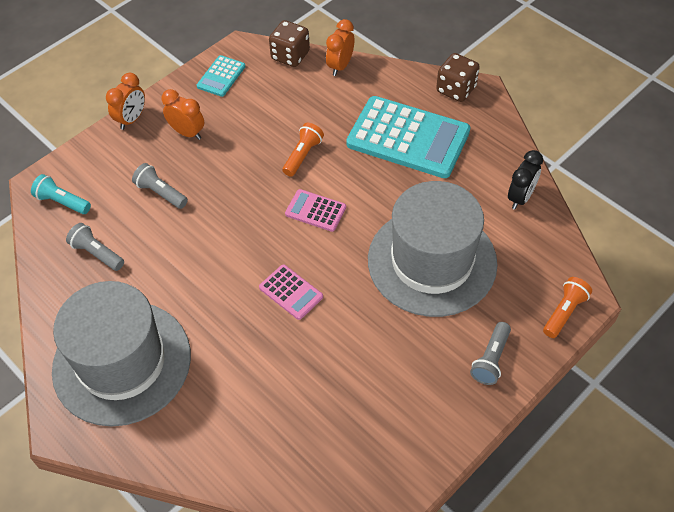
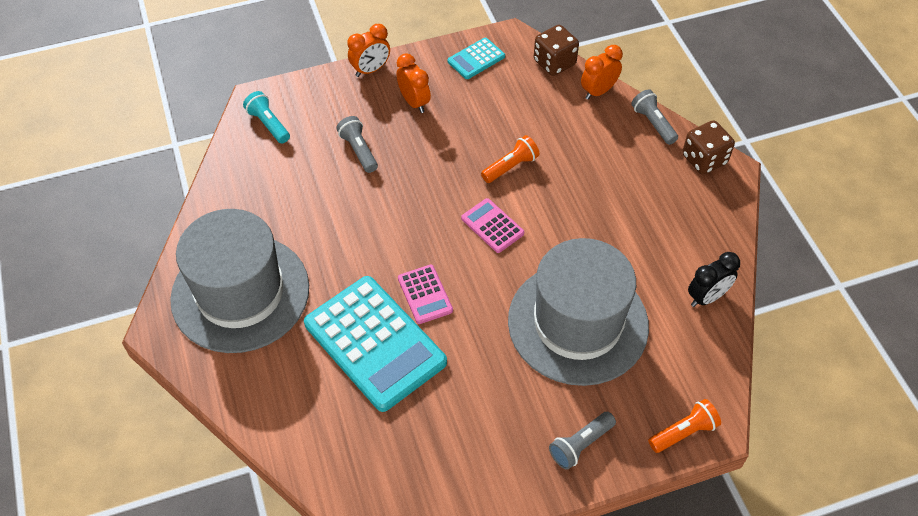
camera: 25 degrees right, 0 degrees up
grey flashlight [66,223,124,271] -> grey flashlight moved to [631,89,678,145]
turquoise calculator [346,96,470,178] -> turquoise calculator moved to [304,276,447,412]

